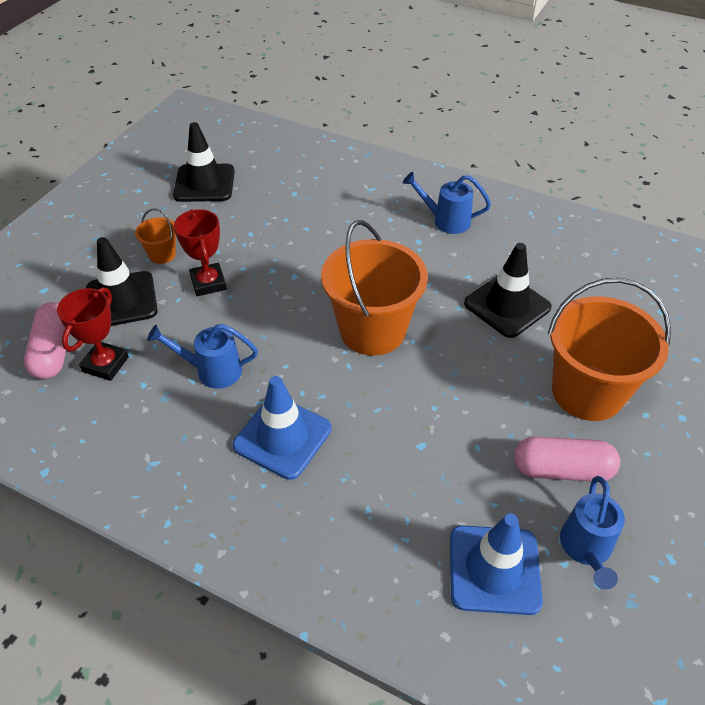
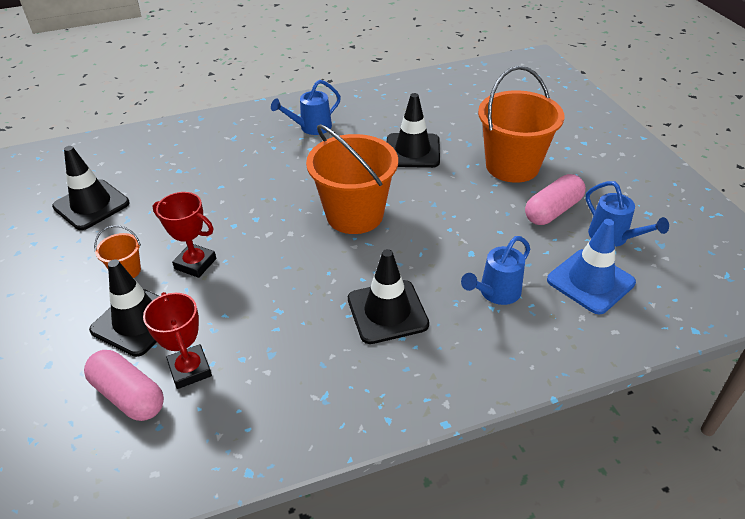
camera: 45 degrees left, 5 degrees down
blue watering can [147,324,258,389] -> blue watering can moved to [461,236,530,305]
blue traffic cone [233,376,332,480] -> black traffic cone [348,249,429,344]

